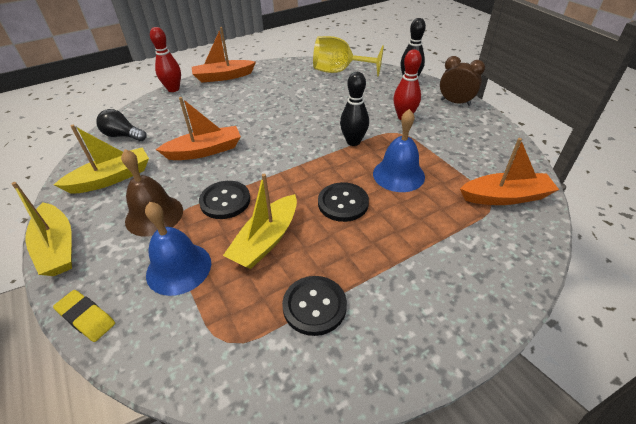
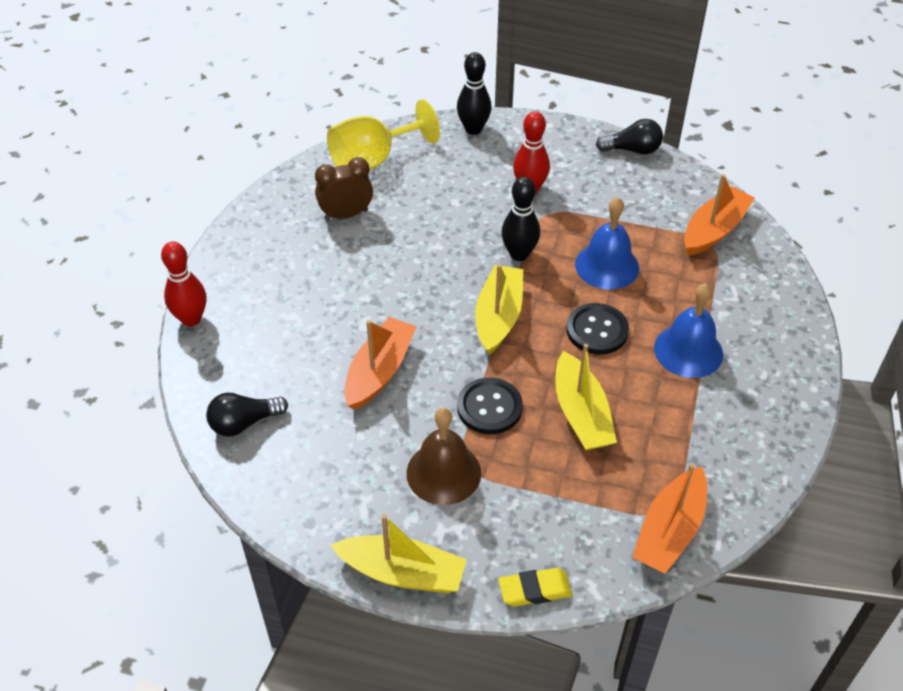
camera: 45 degrees left, 5 degrees up
yellow boat [54,125,149,193] -> yellow boat moved to [475,264,523,355]
blue bell [145,202,211,296] -> blue bell moved to [654,283,723,378]
orange boat [192,27,256,83] -> orange boat moved to [632,463,707,574]
black button [282,276,347,336] -> none
brown clock [440,56,485,106] -> brown clock moved to [315,157,373,220]
none -> black light bulb [596,119,663,155]

